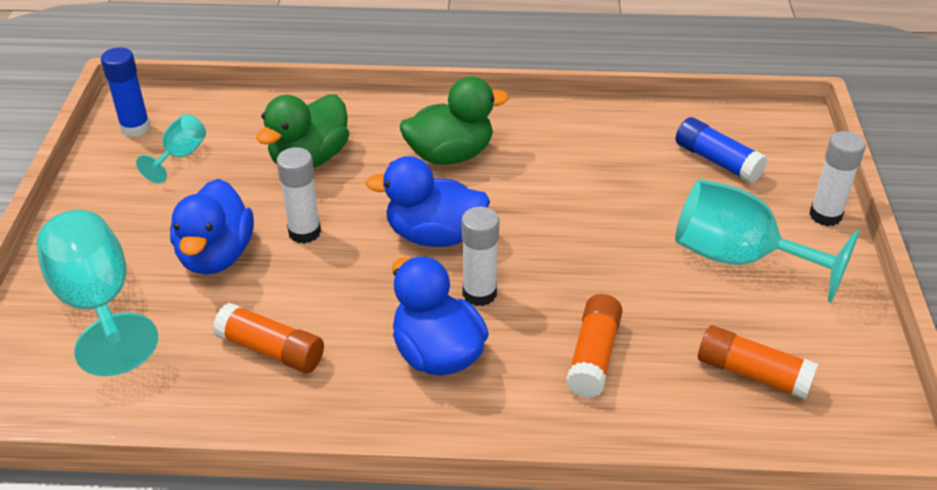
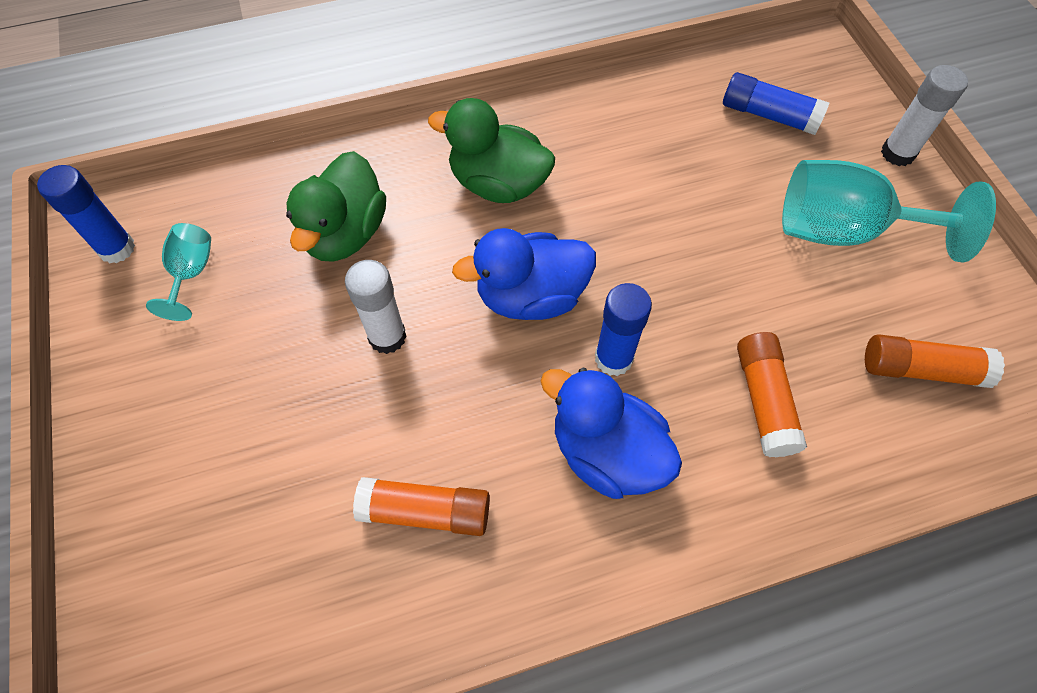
camera: 20 degrees left, 20 degrees up
turquoise goblet [36,210,158,376] -> none
blue duck [170,179,254,275] -> none
green duck [400,76,509,165] -> green duck turned 120 degrees counterclockwise [428,98,555,203]
white glue stick [461,207,499,306] -> blue glue stick [595,283,652,376]

